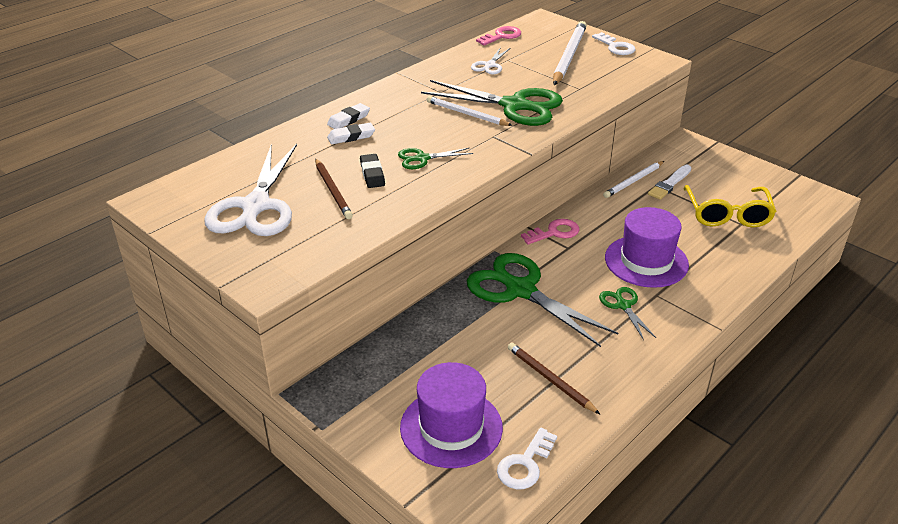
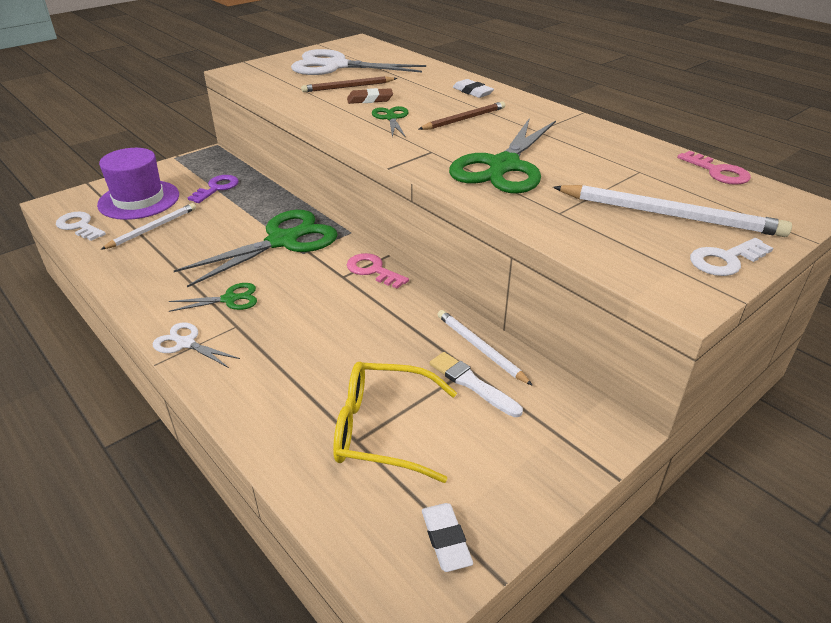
camera: 95 degrees right, 0 degrees up
white eraser [327,123,375,144] -> white eraser moved to [422,503,473,572]
black eraser [360,154,385,188] -> brown eraser [347,88,393,104]
white pencil [427,96,513,126] -> white pencil moved to [100,203,196,250]
white scissors [471,47,510,74] -> white scissors moved to [153,322,240,368]
brown pencil [508,343,600,414] -> brown pencil moved to [419,101,505,130]
pink key [521,219,580,245] -> pink key turned 150 degrees clockwise [347,253,409,289]
purple hat [605,207,689,288] -> none
none -> purple key [188,175,239,203]

